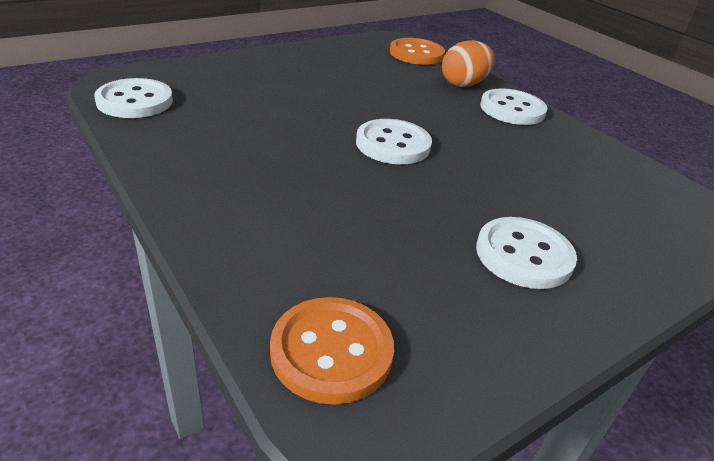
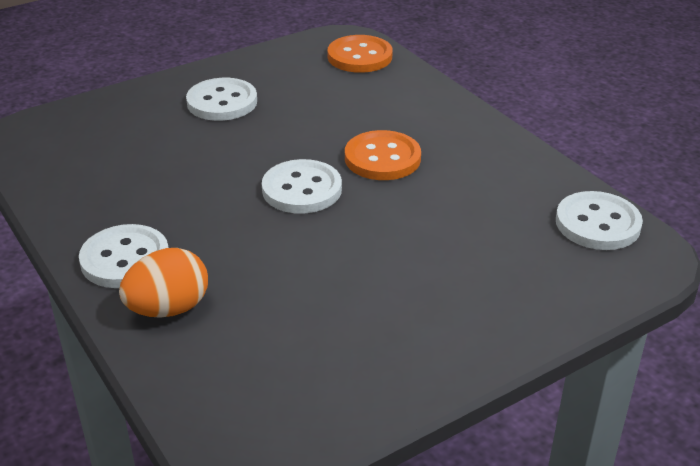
camera: 175 degrees left, 0 degrees up
orange button [390,38,445,65] -> orange button moved to [345,130,421,180]

